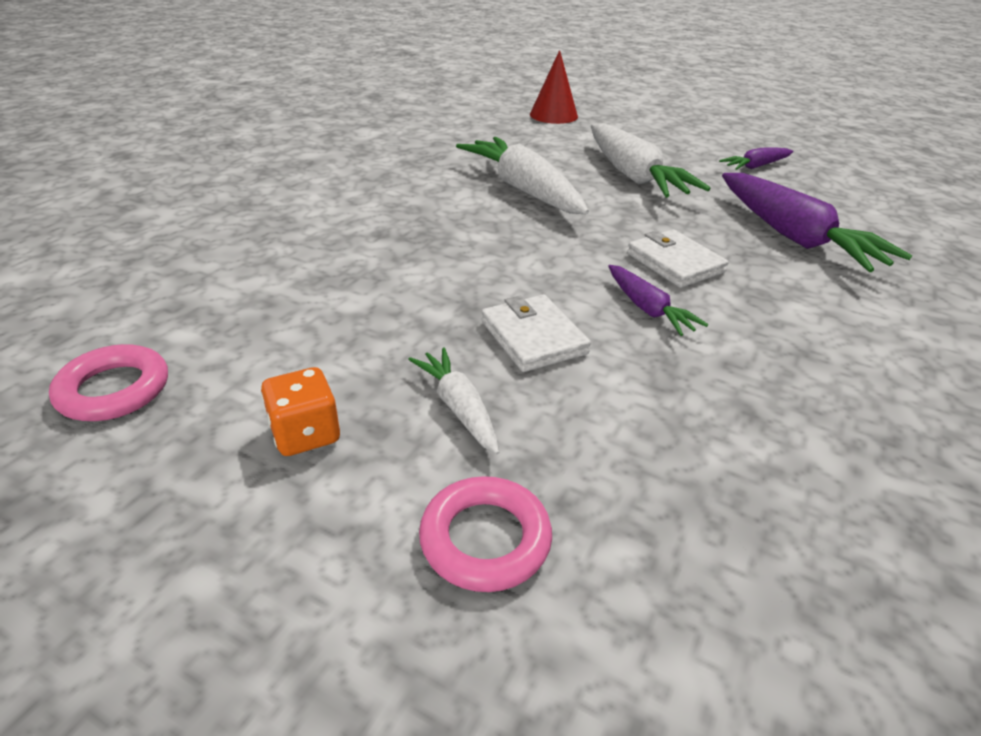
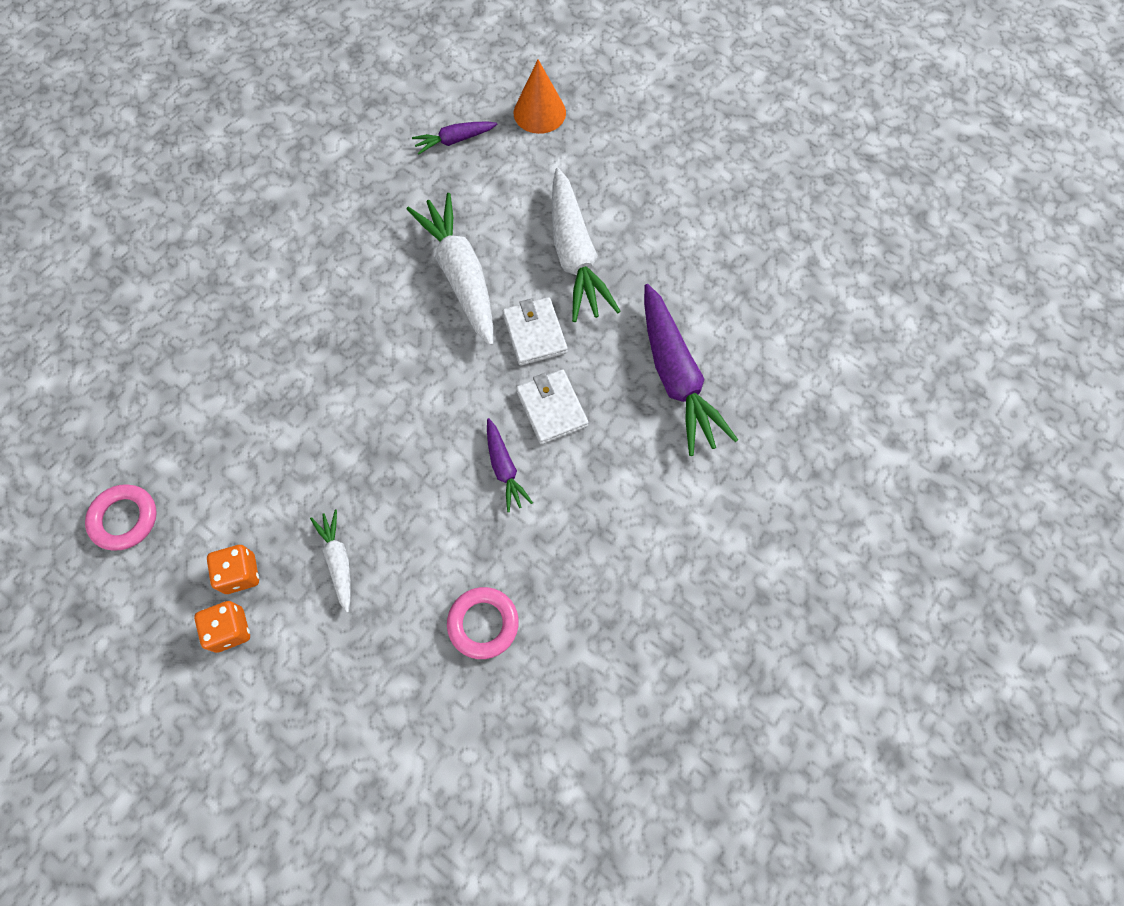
camera: 10 degrees right, 30 degrees up
pink ring [419,476,552,592] -> pink ring moved to [447,587,519,659]
white wallet [481,295,591,372] -> white wallet moved to [503,297,568,366]
red cone [530,50,578,124] -> orange cone [514,60,566,134]
purple carrot [719,147,793,170] -> purple carrot moved to [412,121,497,155]
none -> orange dice [194,601,250,653]

